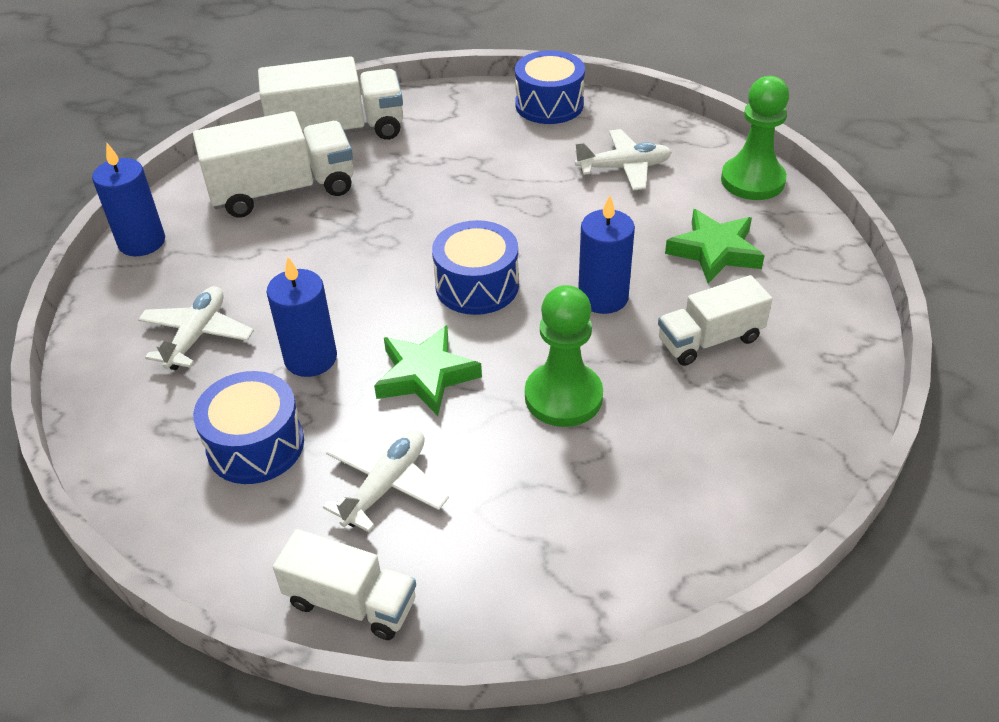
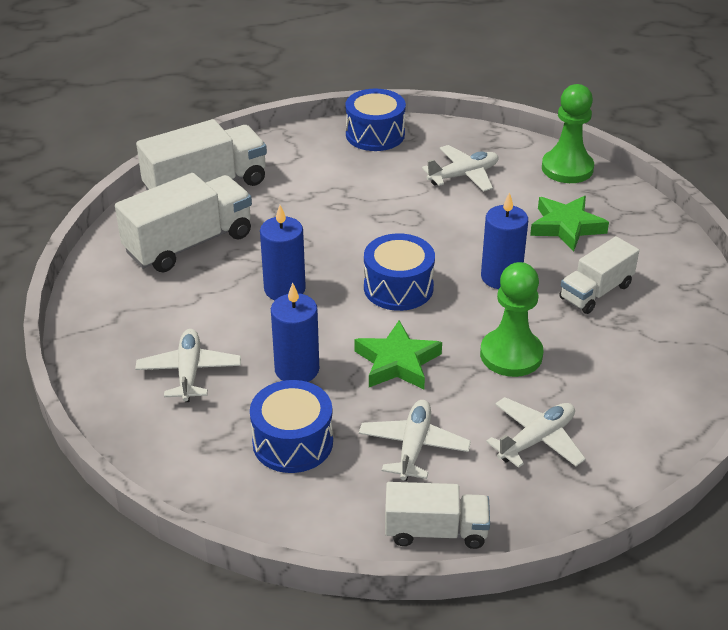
camera: 20 degrees left, 5 degrees down
blue candle [92,143,165,256] -> blue candle moved to [260,205,306,300]
none -> white plane [486,397,586,468]

